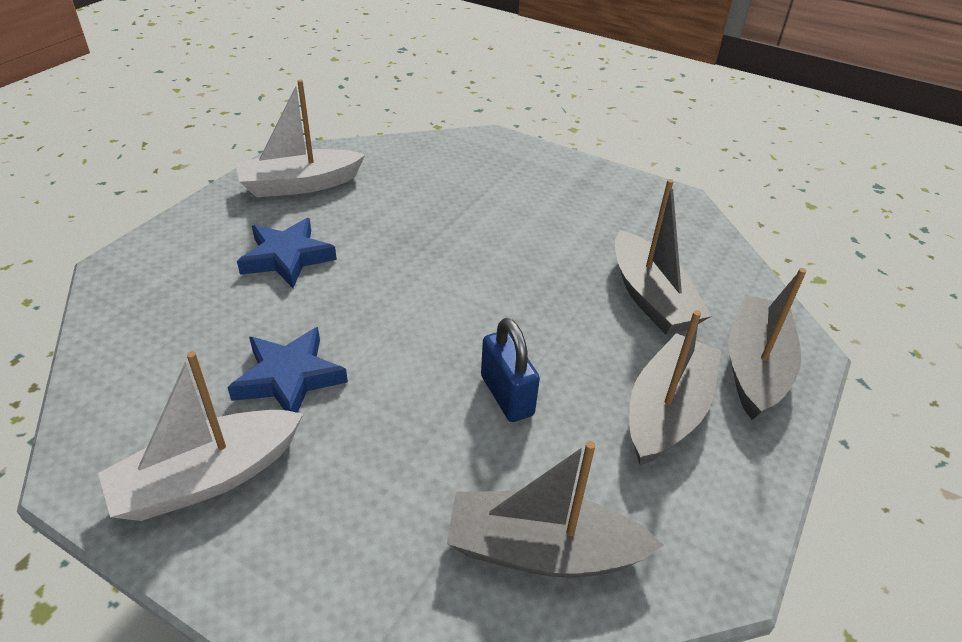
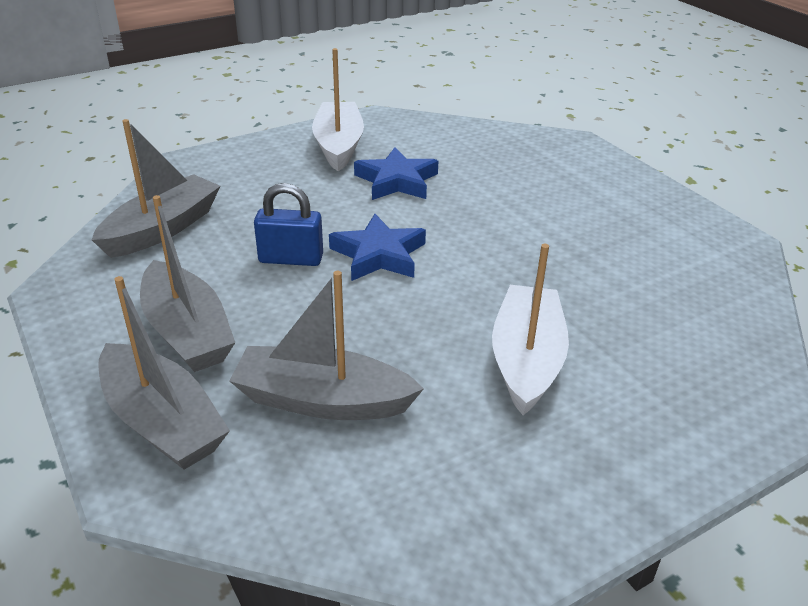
camera: 120 degrees right, 5 degrees down
white boat [236,80,365,197] -> white boat moved to [492,244,569,415]
blue star [237,218,337,288] -> blue star moved to [329,214,426,281]

